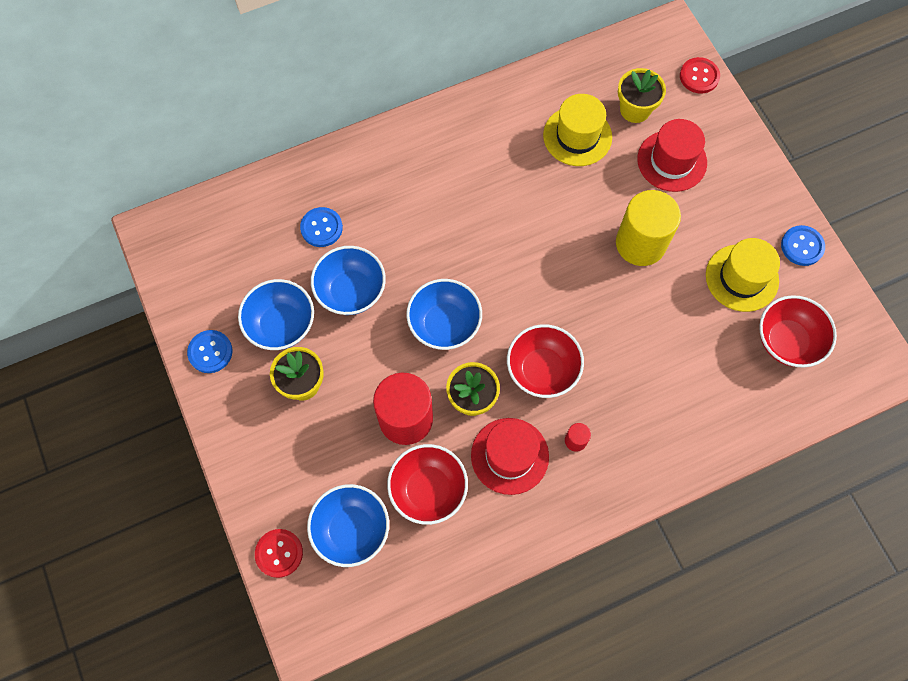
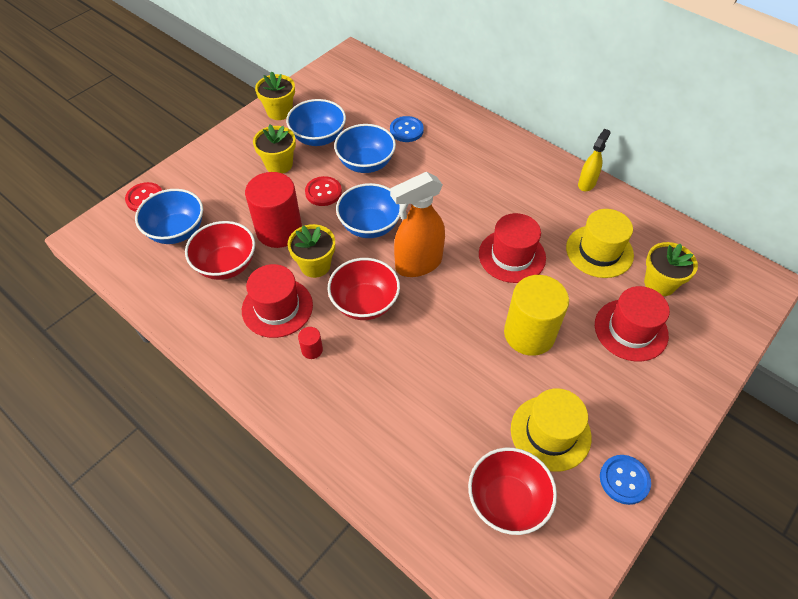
camera: 65 degrees right, 15 degrees down
blue button [187,330,233,373] -> yellow flower pot [255,71,295,120]
red button [680,57,720,94] -> red button moved to [305,176,342,206]
none -> orange spray bottle [390,172,445,277]
none -> red hat [479,213,546,283]
none -> yellow spray bottle [578,129,611,191]

